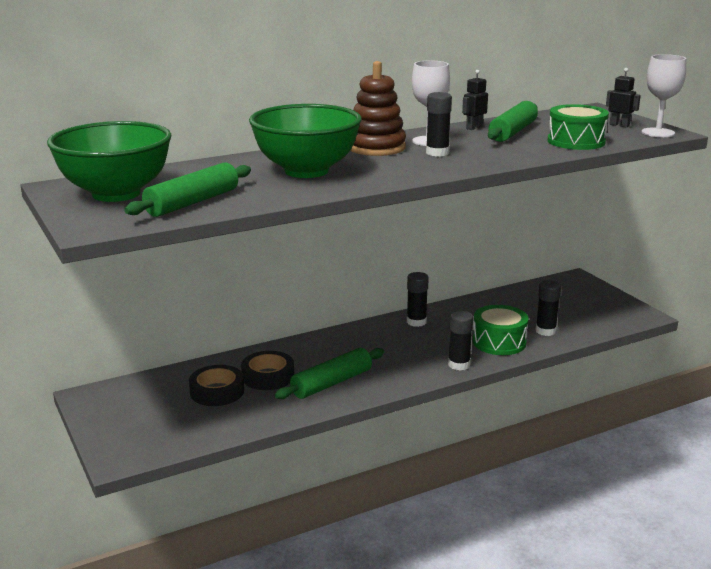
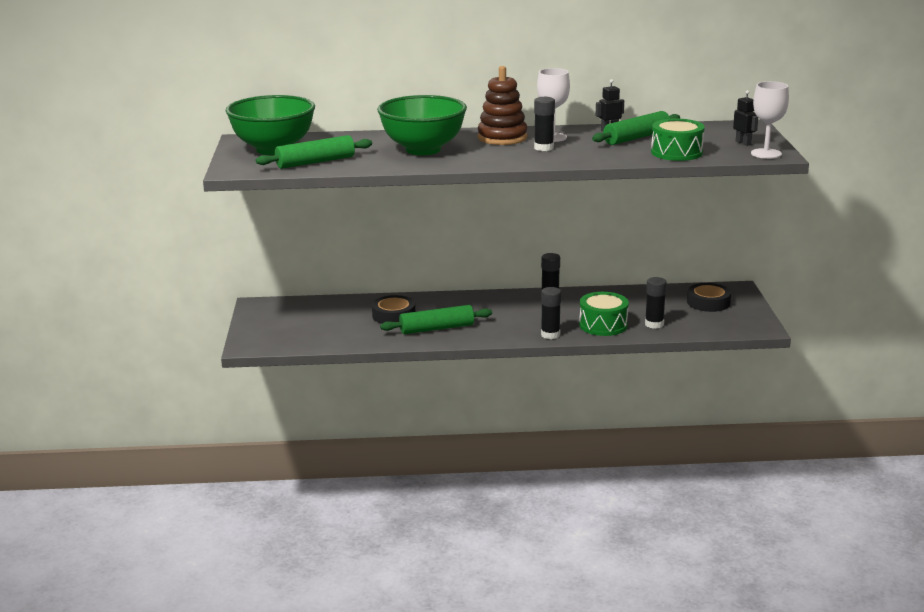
camera: 25 degrees right, 0 degrees up
black tape [189,365,244,406] -> black tape moved to [687,283,731,312]

